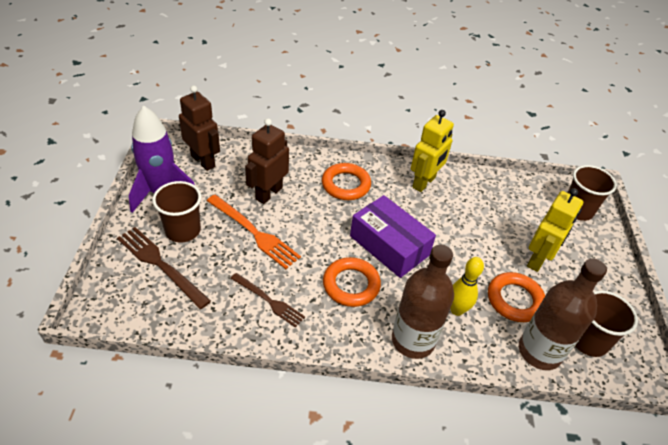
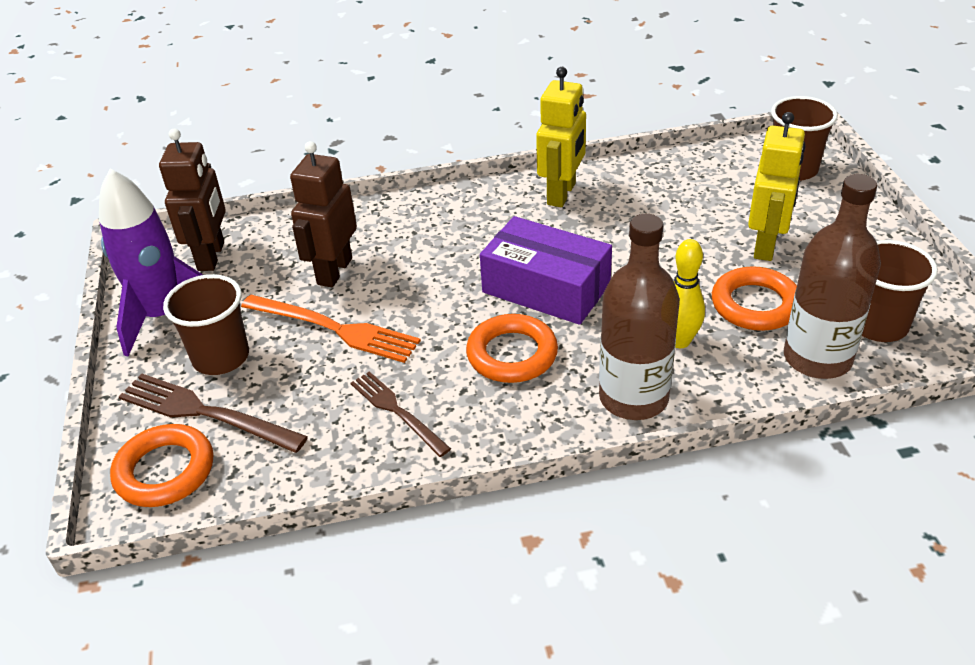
camera: 10 degrees left, 5 degrees down
brown robot [179,86,220,171] -> brown robot turned 60 degrees clockwise [159,129,226,271]
brown fork [230,273,305,328] -> brown fork turned 150 degrees counterclockwise [350,372,451,457]
orange ring [322,163,371,200] -> orange ring moved to [110,424,213,507]

